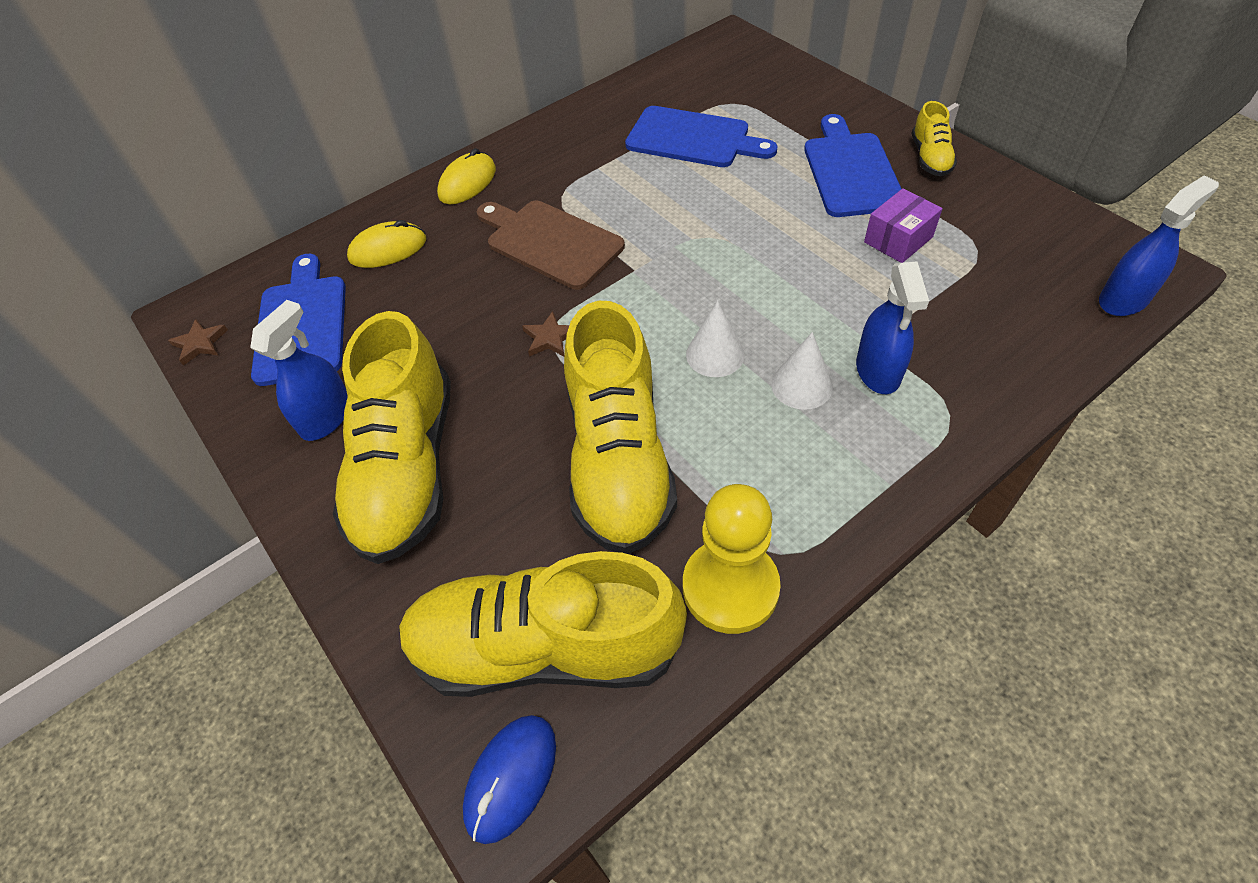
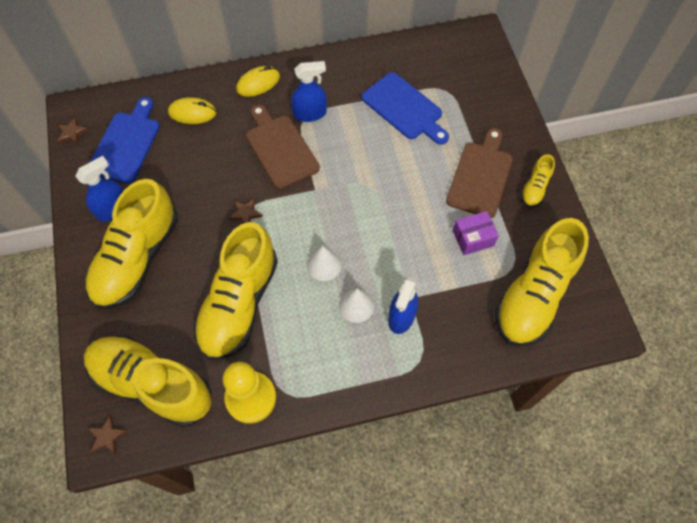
camera: 20 degrees right, 10 degrees up
blue mouse [463,715,556,844] -> brown star [88,415,128,454]
blue cutting board [804,114,902,217] -> brown cutting board [446,128,513,218]
blue spray bottle [1099,175,1219,316] -> blue spray bottle moved to [291,61,327,122]
none -> yellow shoe [495,218,589,346]

